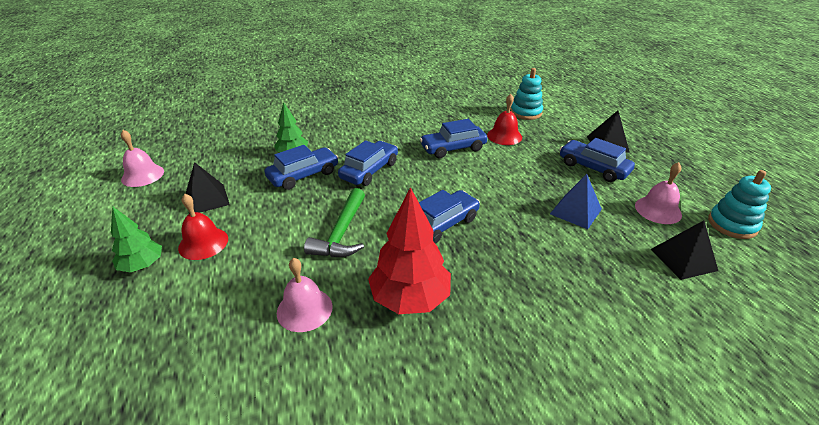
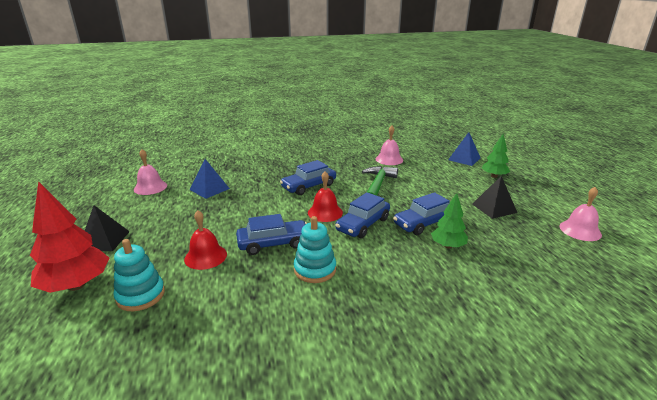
camera: 175 degrees left, 10 degrees down
red bell [178,194,228,260] -> red bell moved to [308,171,343,222]
red tree [368,187,451,314] -> red tree moved to [30,181,109,293]
blue car [560,138,635,182] -> none
black pyramid [651,221,718,280] -> none
turquoise stacking toy [708,170,771,239] -> turquoise stacking toy moved to [294,216,336,283]
none -> blue pyramid [448,132,480,166]

